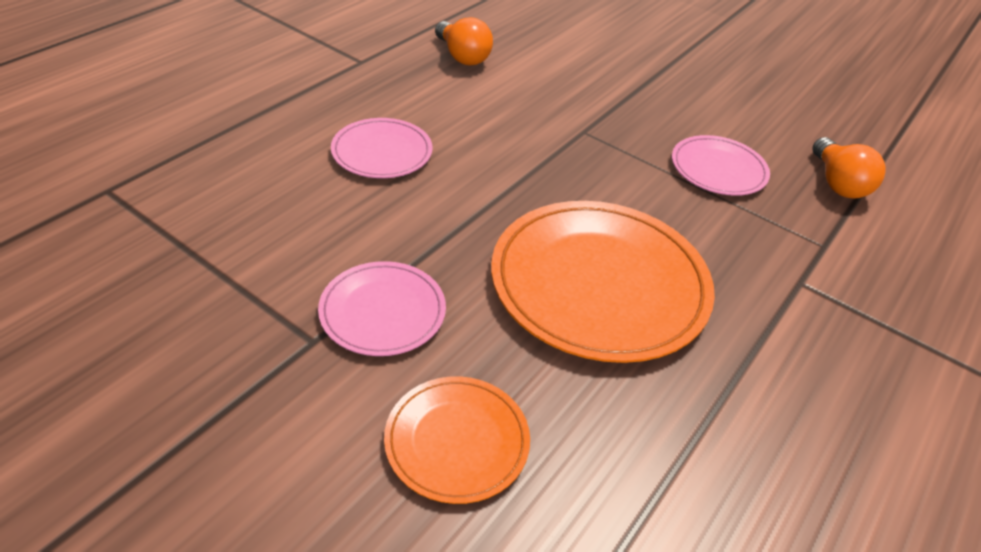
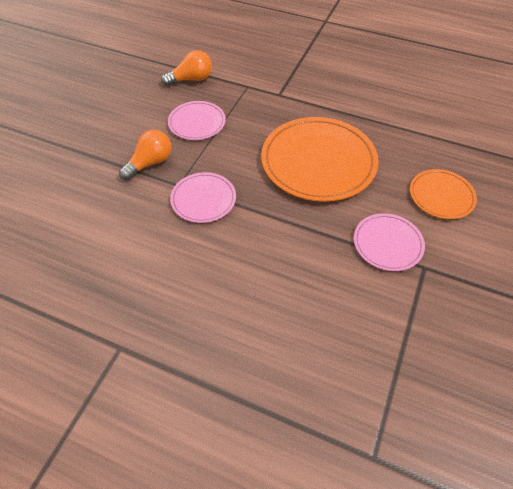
camera: 100 degrees left, 10 degrees up
pink plate [331,118,433,178] -> pink plate moved to [170,172,236,223]
orange light bulb [435,17,493,66] -> orange light bulb moved to [119,130,171,180]

